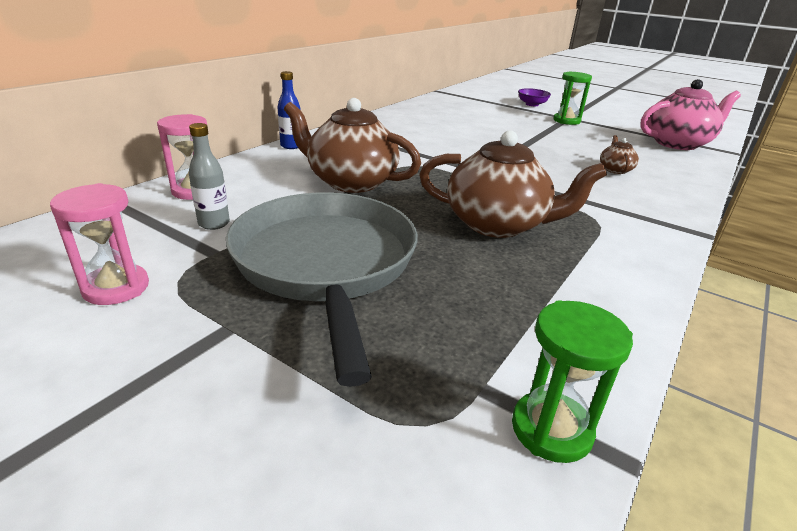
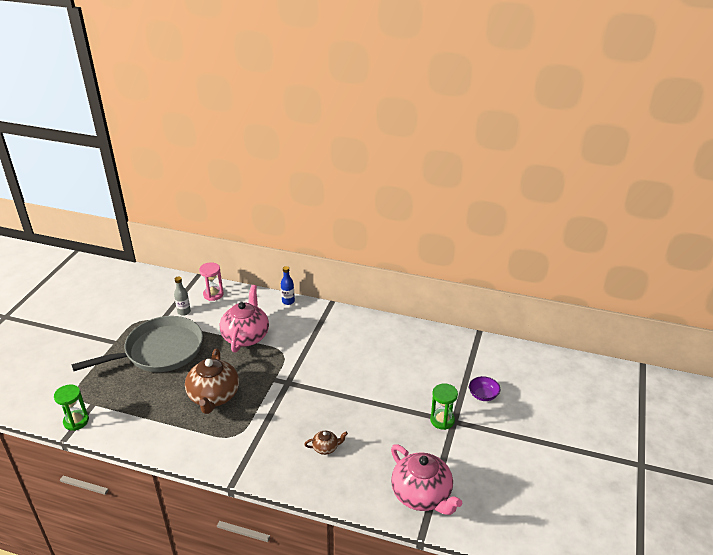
camera: 75 degrees right, 5 degrees up
pink hourglass [50,183,149,305] -> none
brown teapot [284,98,421,193] -> pink teapot [220,285,269,352]

